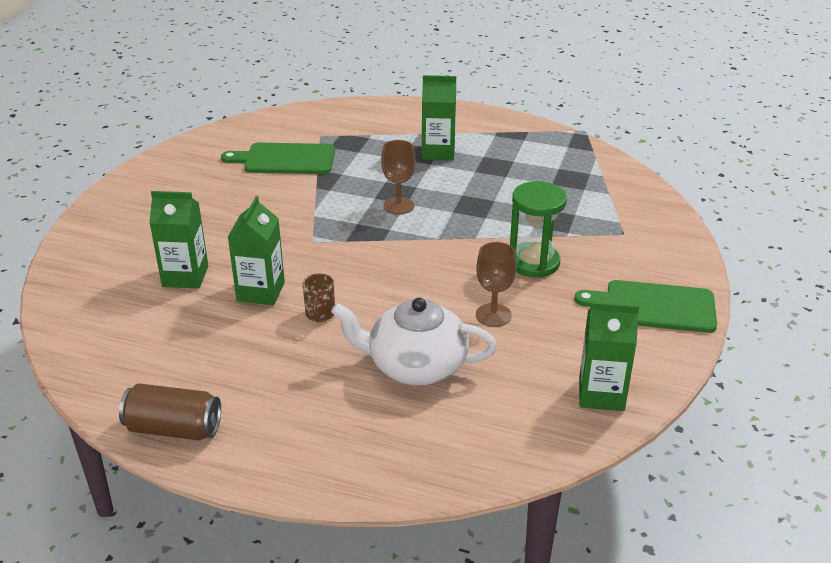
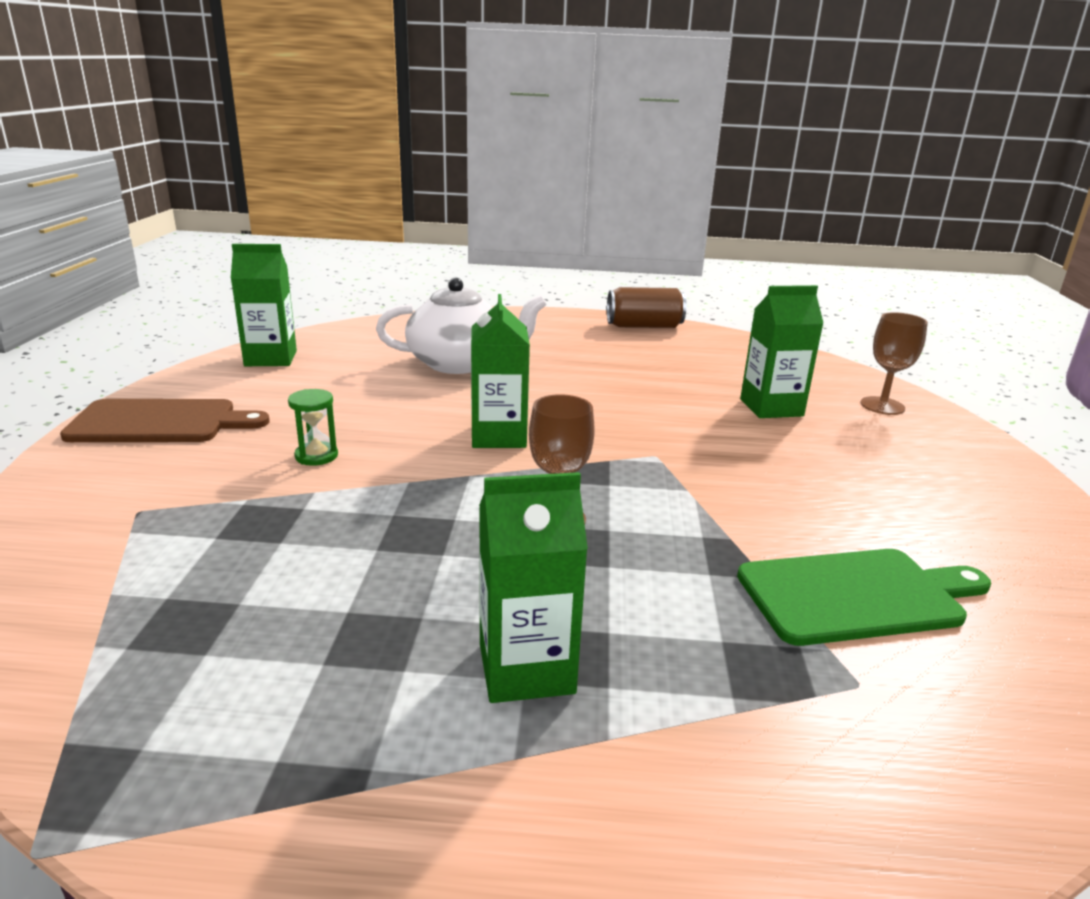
camera: 165 degrees right, 10 degrees down
green carton [228,196,285,305] -> green carton moved to [471,294,530,448]
brown mug [302,273,335,322] -> none
brown goblet [476,242,517,327] -> brown goblet moved to [861,312,928,415]
green hourglass [510,181,567,278] -> green hourglass [288,389,338,466], size x0.53
green cutting board [574,280,717,333] -> brown cutting board [60,399,270,442]

